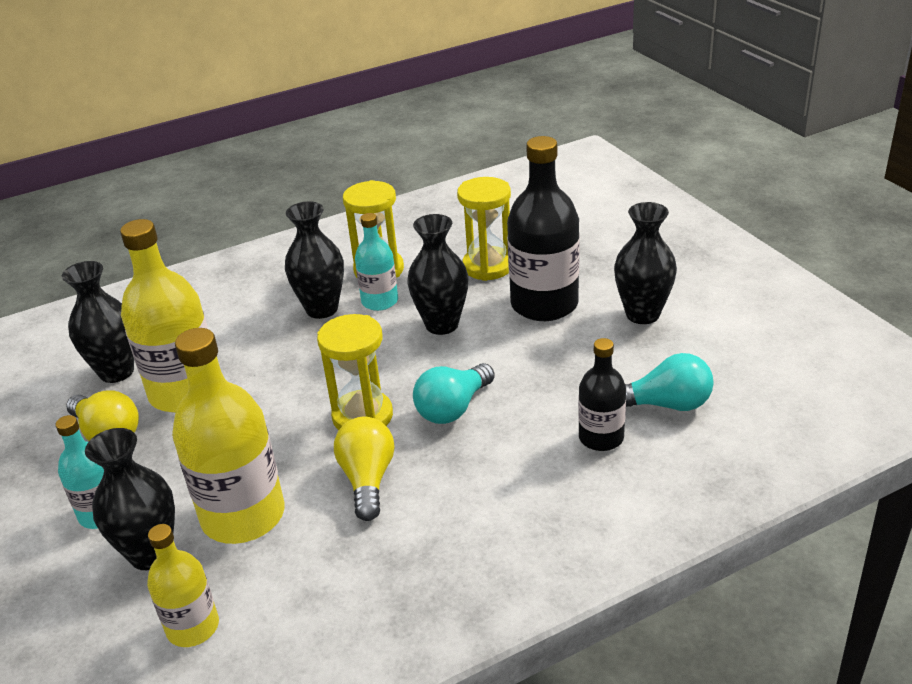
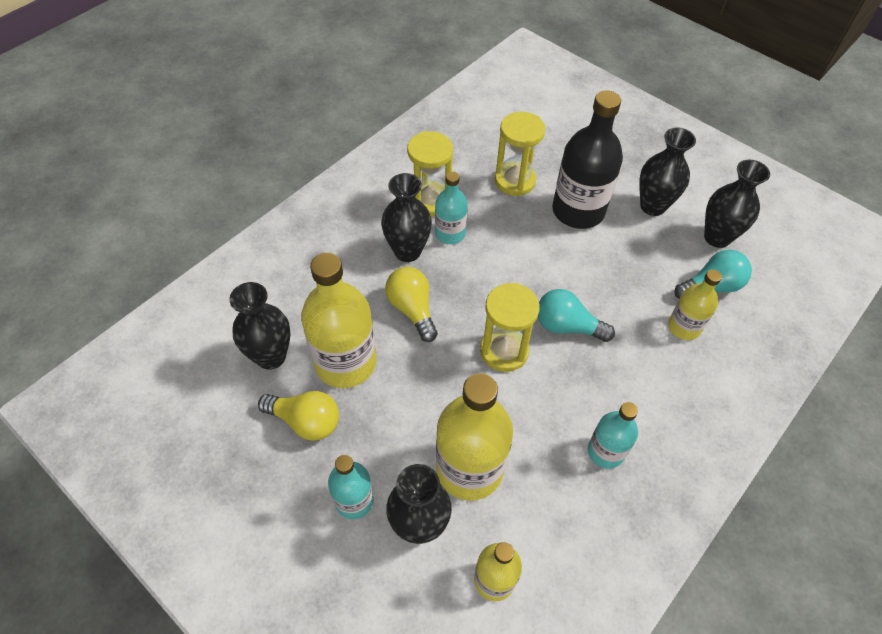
camera: 25 degrees left, 20 degrees up
yellow light bulb [334,416,394,521] -> yellow light bulb moved to [385,267,438,342]
black vase [407,214,468,335] -> black vase moved to [704,160,770,248]
turquoise light bulb [413,363,495,424] -> turquoise light bulb turned 90 degrees clockwise [538,289,615,342]
black bottle [578,338,626,451] -> yellow bottle [668,269,722,340]
none -> turquoise bottle [588,402,638,469]

